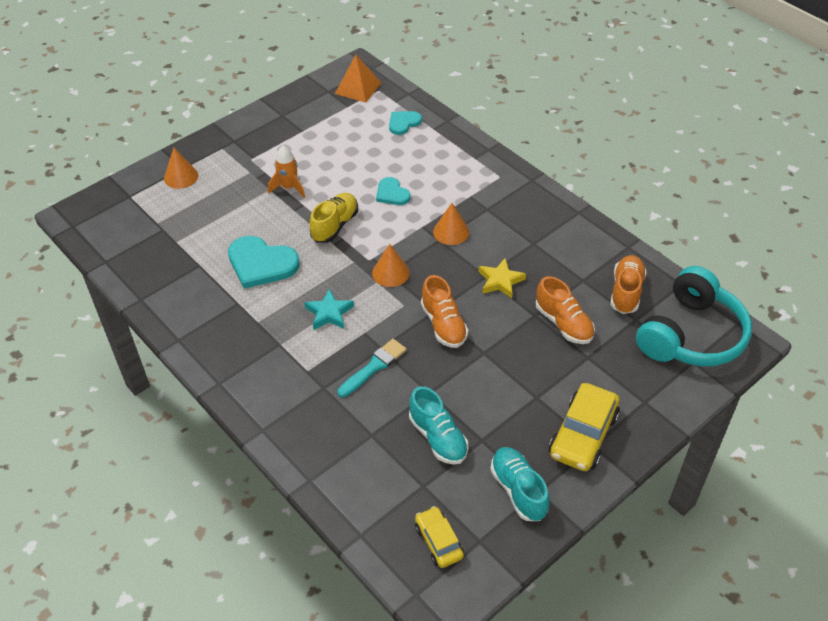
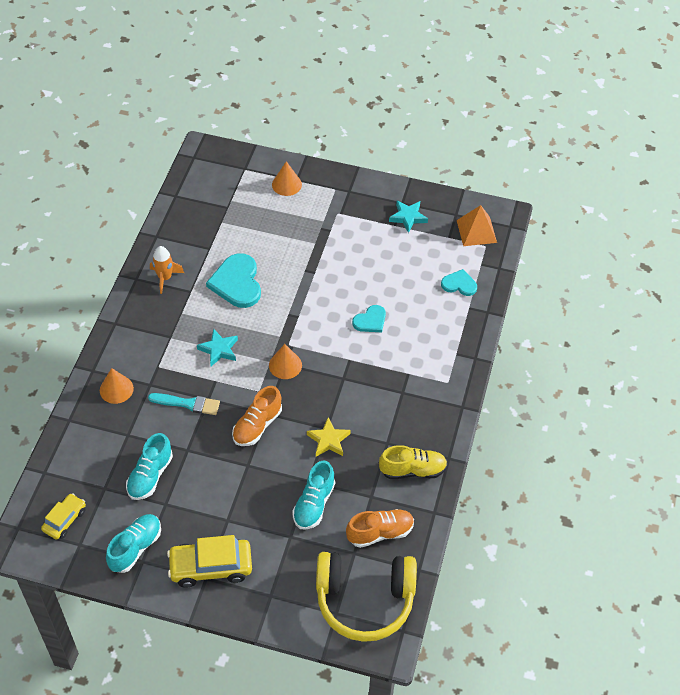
camera: 55 degrees right, 5 degrees up
orange rocket [268,146,305,197] -> orange rocket moved to [150,246,184,294]
yellow shoe [310,193,358,243] -> yellow shoe moved to [379,445,448,479]
turquoise heart [376,177,410,205] -> turquoise heart turned 150 degrees counterclockwise [352,305,386,332]
orange cone [433,203,469,245] -> orange cone moved to [100,368,134,404]
orange shoe [536,276,595,344] -> turquoise shoe [292,461,335,530]
turquoise headphones [636,266,752,366] -> yellow headphones [316,552,417,642]
none -> turquoise star [389,201,428,233]

